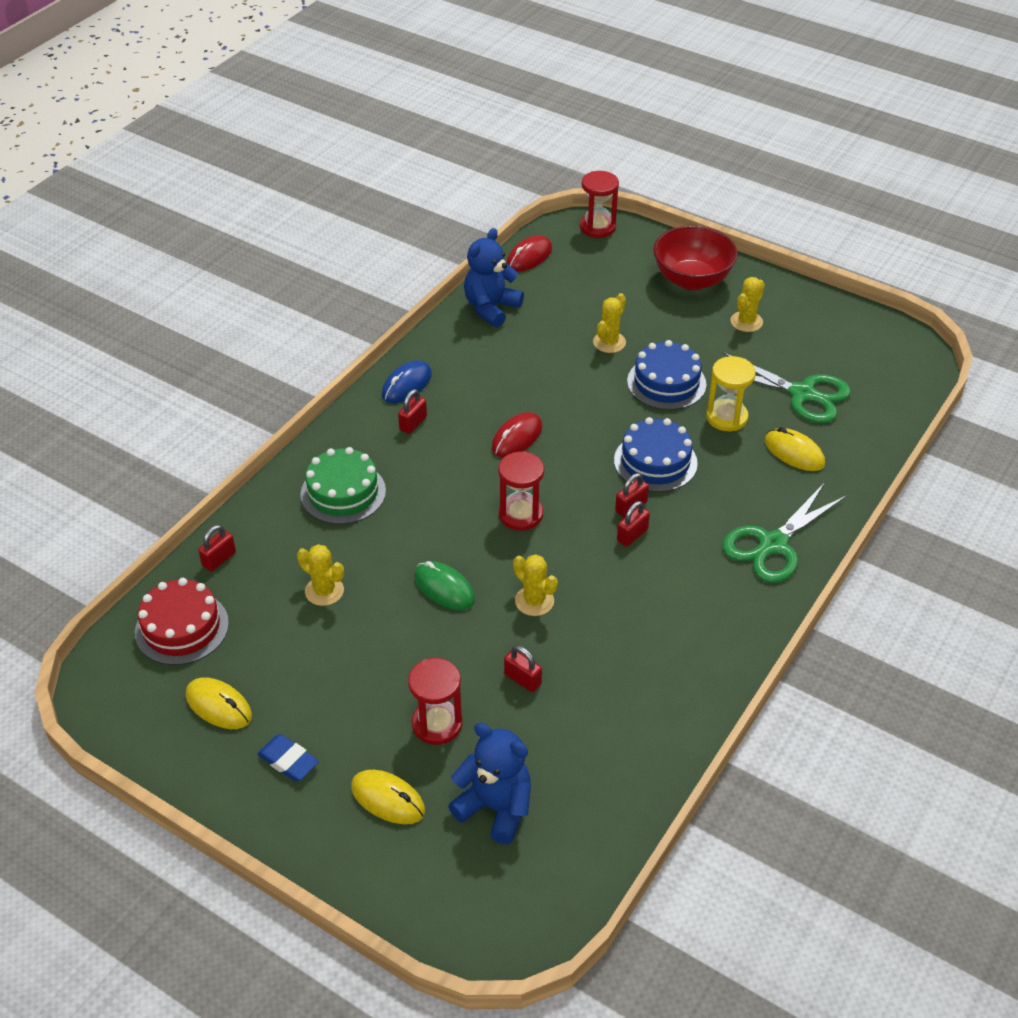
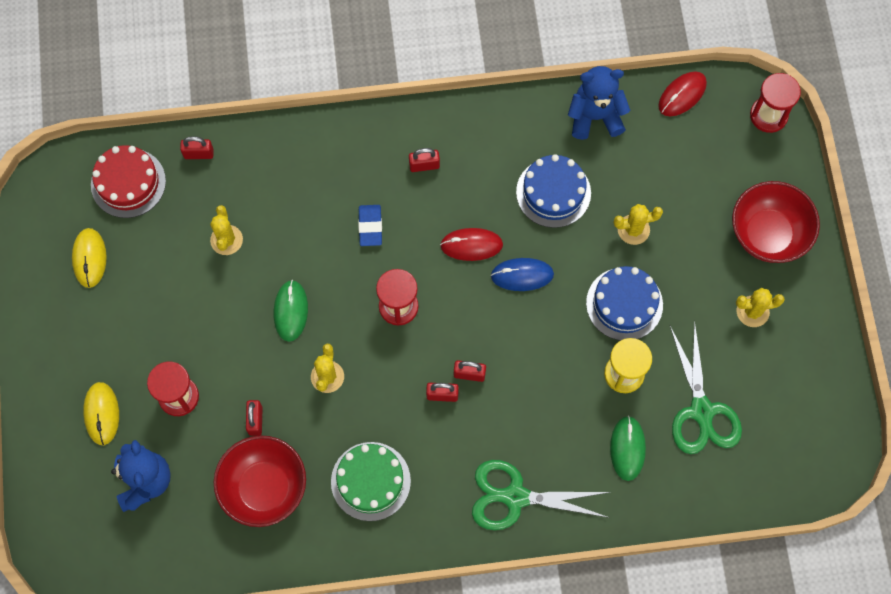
camera: 50 degrees right, 25 degrees up
blue eraser [257,734,319,781] -> blue eraser moved to [358,205,382,246]
green cake [301,447,386,524] -> green cake moved to [331,442,411,521]
blue mouse [382,361,432,403] -> blue mouse moved to [491,258,554,291]
red mouse [507,235,552,272] -> red mouse turned 45 degrees counterclockwise [658,72,707,116]
blue cake [614,417,698,492] -> blue cake moved to [516,154,591,228]
yellow mouse [765,427,825,471] -> green mouse [610,415,646,481]
none -> red bowl [214,435,306,527]

